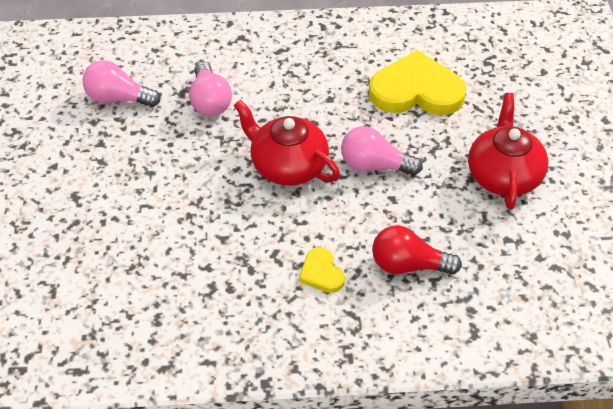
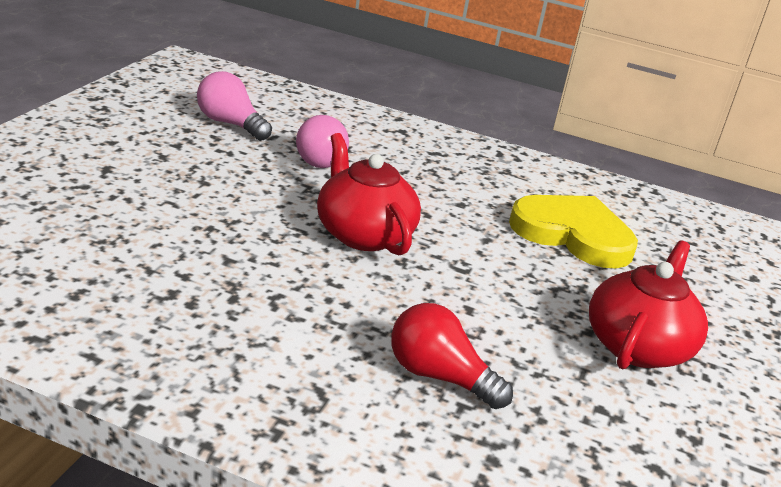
camera: 20 degrees right, 20 degrees down
yellow heart [299,247,345,293] -> none
pink light bulb [341,126,423,175] -> none

